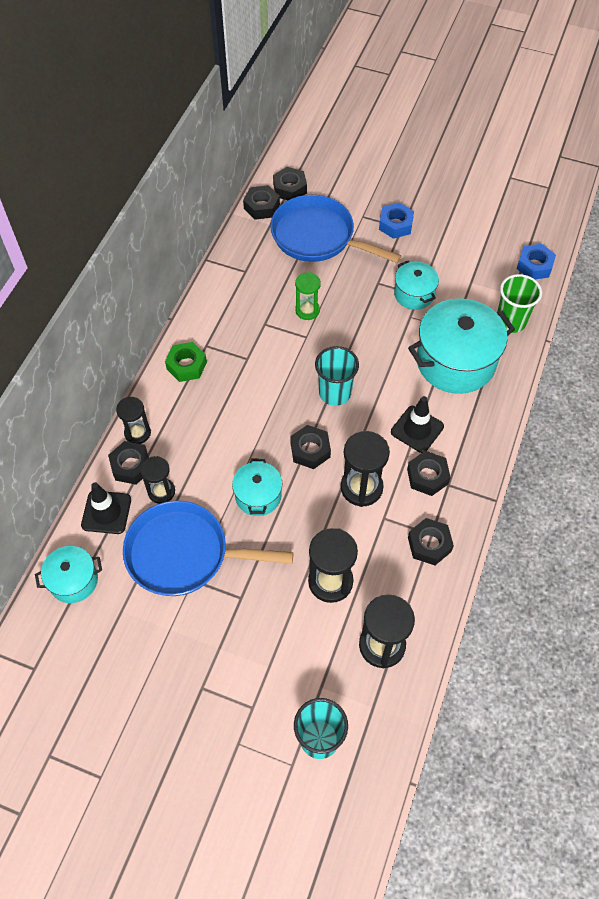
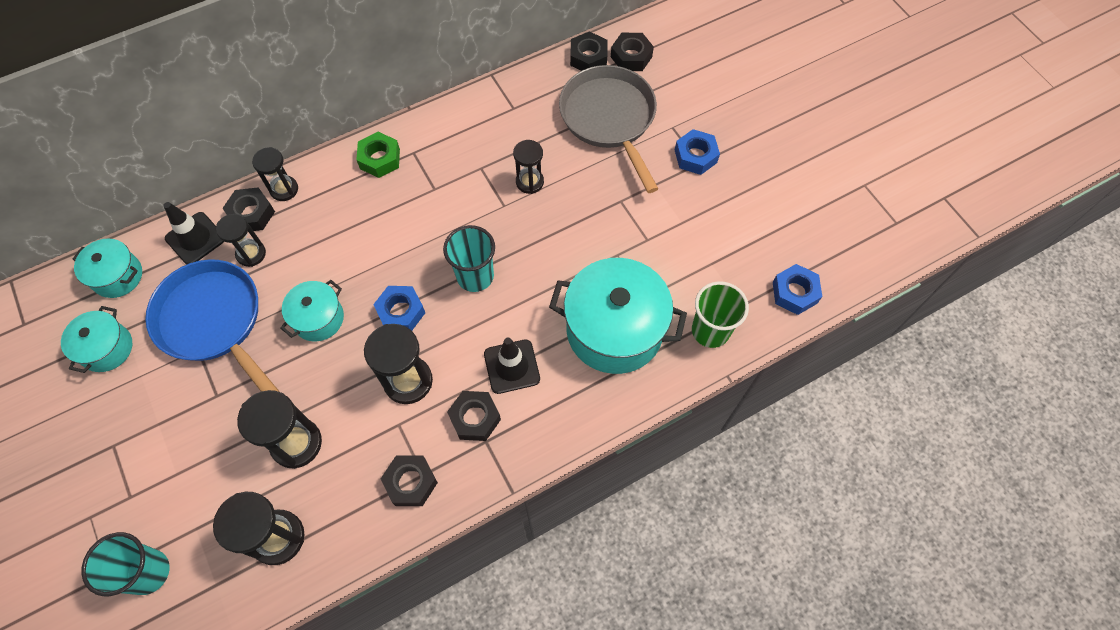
camera: 40 degrees right, 5 degrees up
blue pan [270,195,402,263] -> grey pan [559,65,659,193]
black nut [290,425,331,469] -> blue nut [373,286,425,330]
green hourglass [295,272,321,320] -> black hourglass [513,140,544,194]
turquoise pot [394,260,439,310] -> turquoise pot moved to [61,306,132,373]

